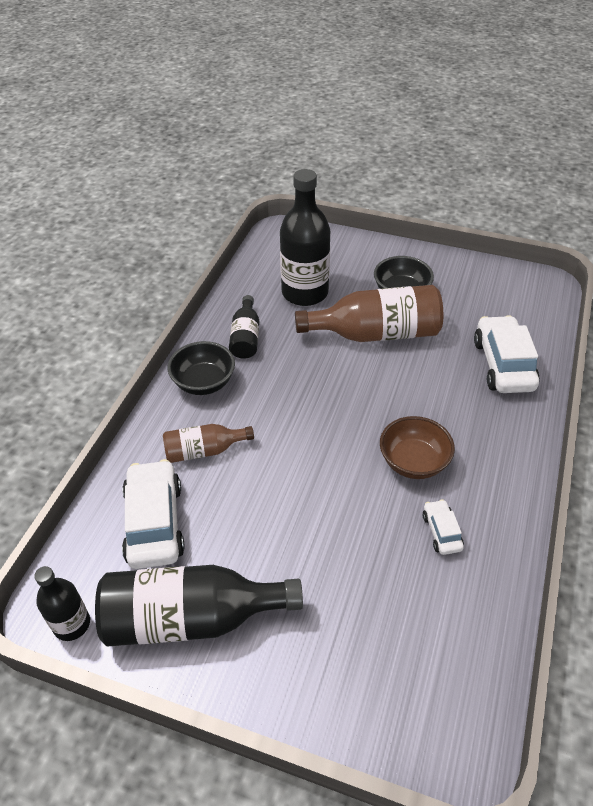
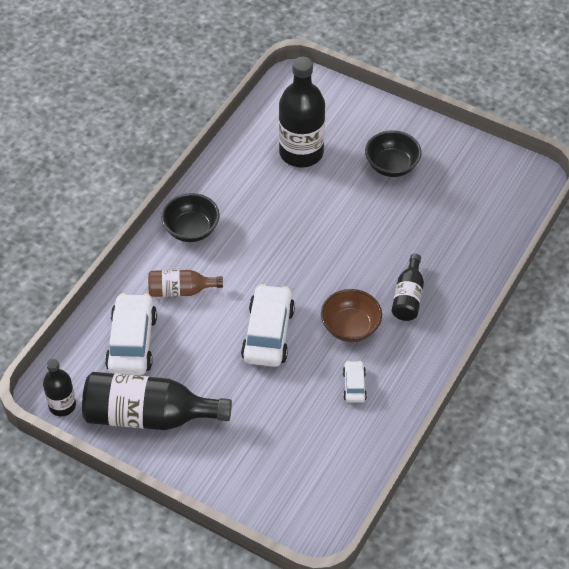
camera: 10 degrees right, 5 degrees up
black bottle [229,295,259,359] -> black bottle moved to [392,254,424,321]
brown bottle [295,285,443,342] -> none
white car [474,315,540,393] -> white car moved to [241,284,295,367]

